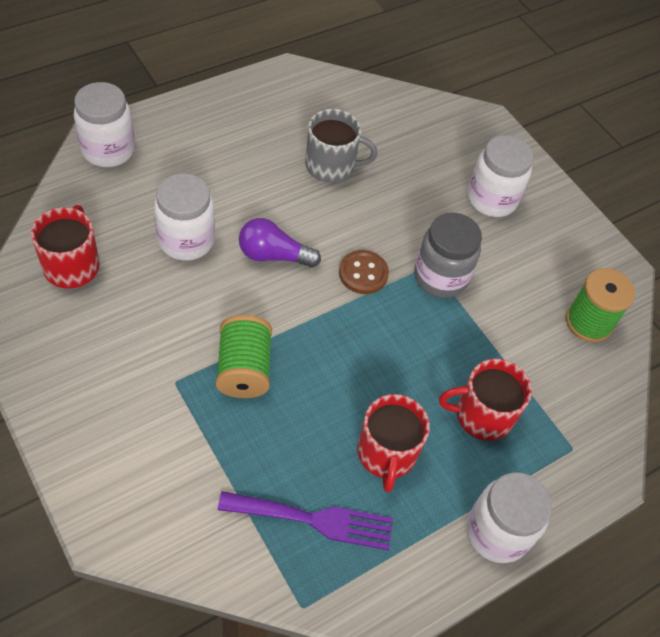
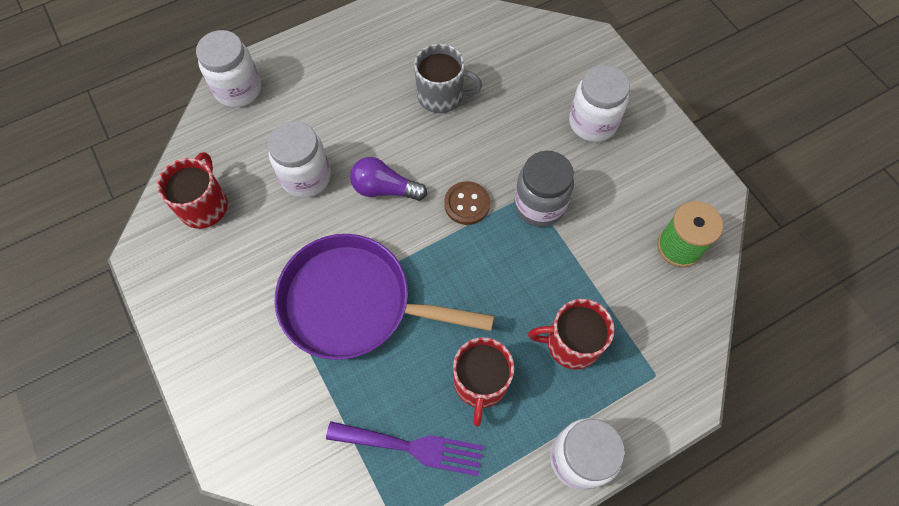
camera: 10 degrees right, 10 degrees up
green spool [215,315,272,398] -> purple pan [274,234,494,360]

